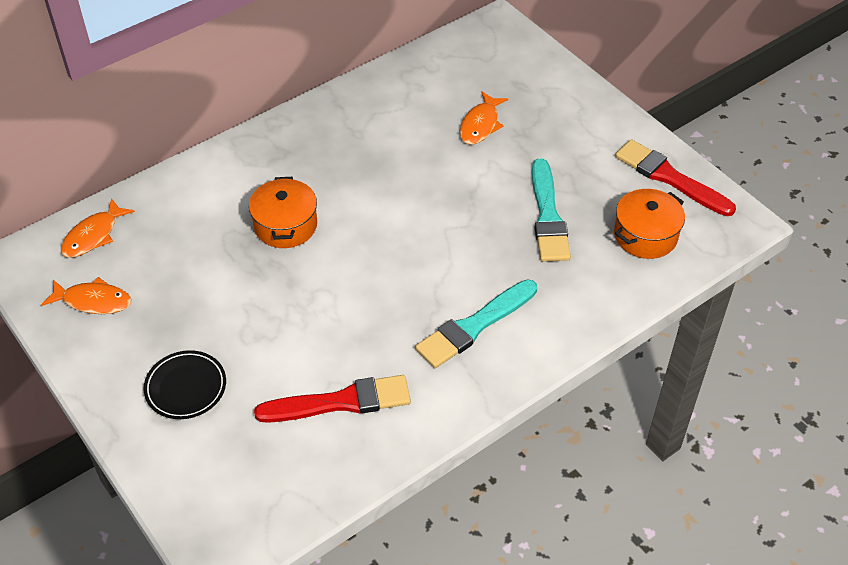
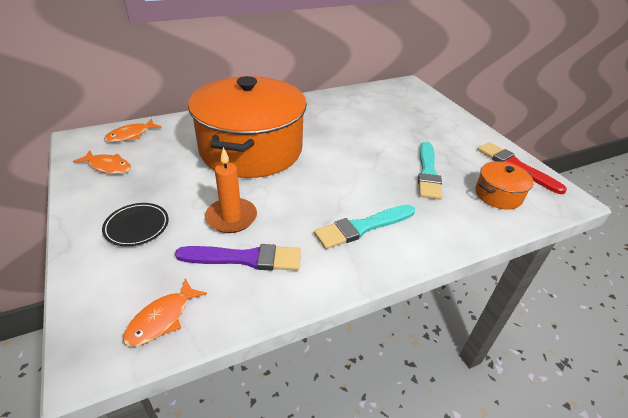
camera: 10 degrees right, 10 degrees down
orange pot [249,177,317,248] -> orange pot [188,76,307,178], size x2.42
red brush [254,375,411,423] -> purple brush [175,244,301,271]
orange fish [460,91,508,145] -> orange fish moved to [123,278,207,347]
none -> orange candle [205,147,257,233]

